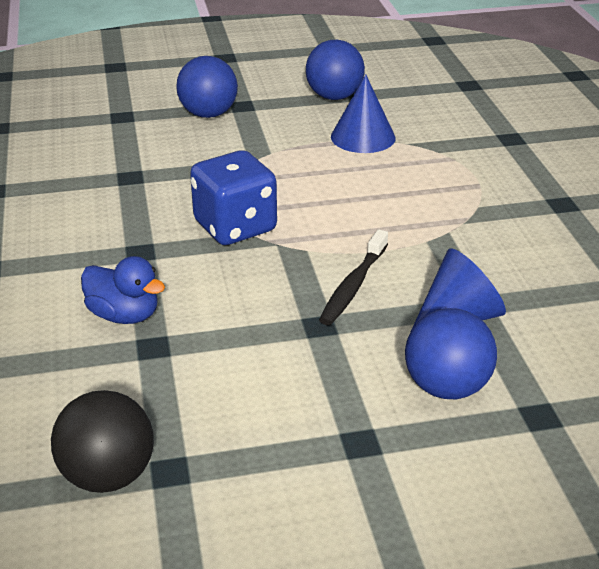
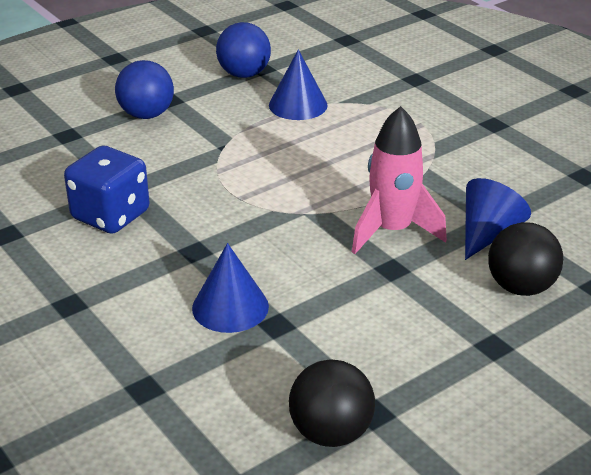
camera: 25 degrees left, 0 degrees up
blue duck [81,256,165,324] -> blue cone [192,243,269,333]
blue dice [190,150,277,245] -> blue dice moved to [64,146,150,234]
black toothbrush [319,229,388,326] -> pink rocket [352,106,447,254]
blue ball [405,308,497,399] -> black ball [488,222,563,296]

